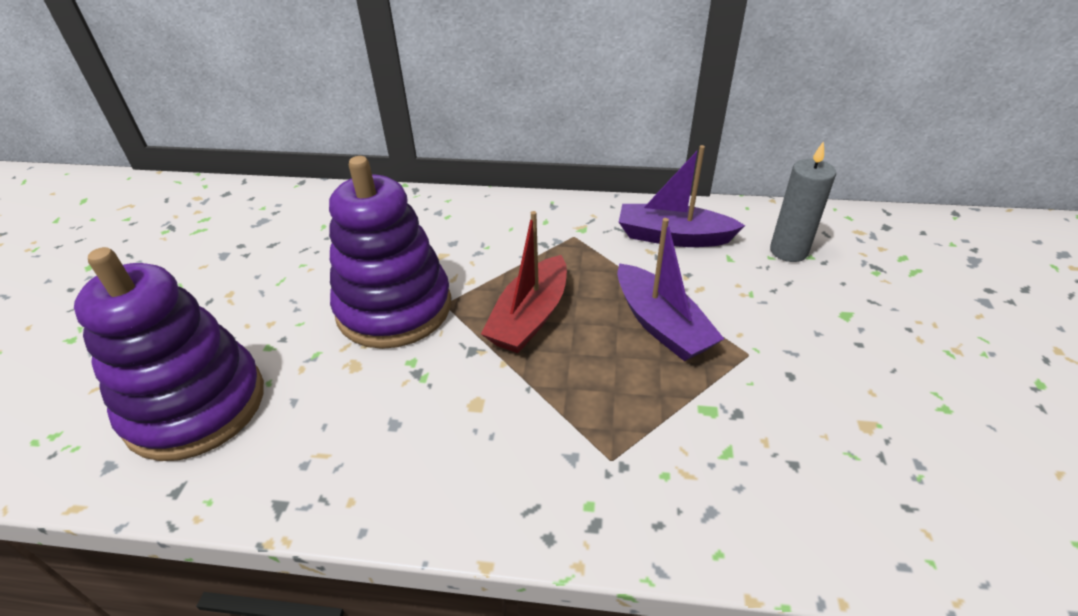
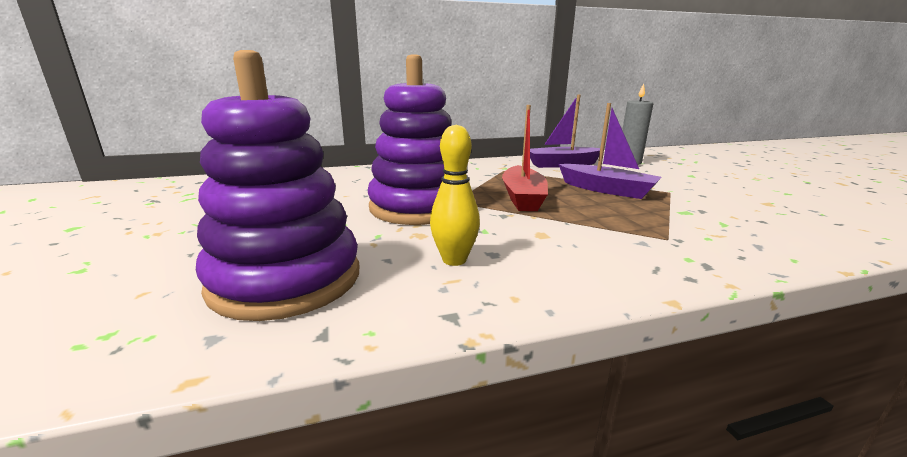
camera: 25 degrees left, 20 degrees down
none -> yellow bowling pin [430,125,480,266]

